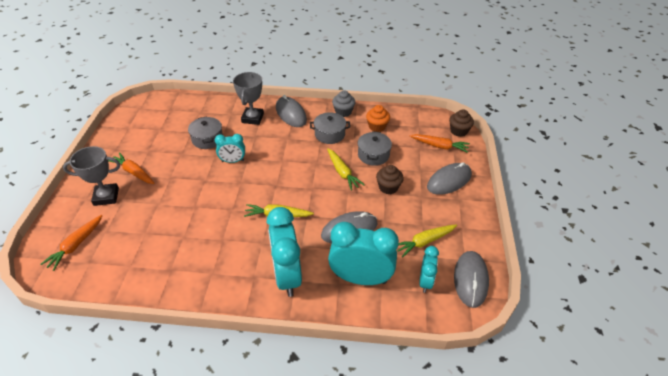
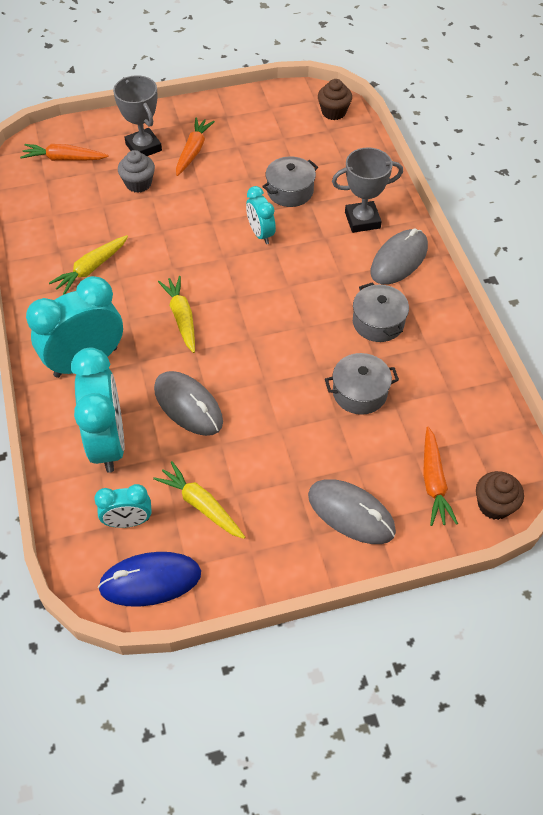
camera: 70 degrees right, 10 degrees up
yellow carrot [327,148,365,190] -> yellow carrot moved to [49,235,128,295]
grey cupcake [332,90,355,117] -> grey cupcake moved to [118,150,155,193]
orange cupcake [366,105,390,132] -> none
brown cupcake [376,165,404,195] -> brown cupcake moved to [318,79,352,120]
grey mouse [454,251,489,308] -> blue mouse [98,552,201,607]

